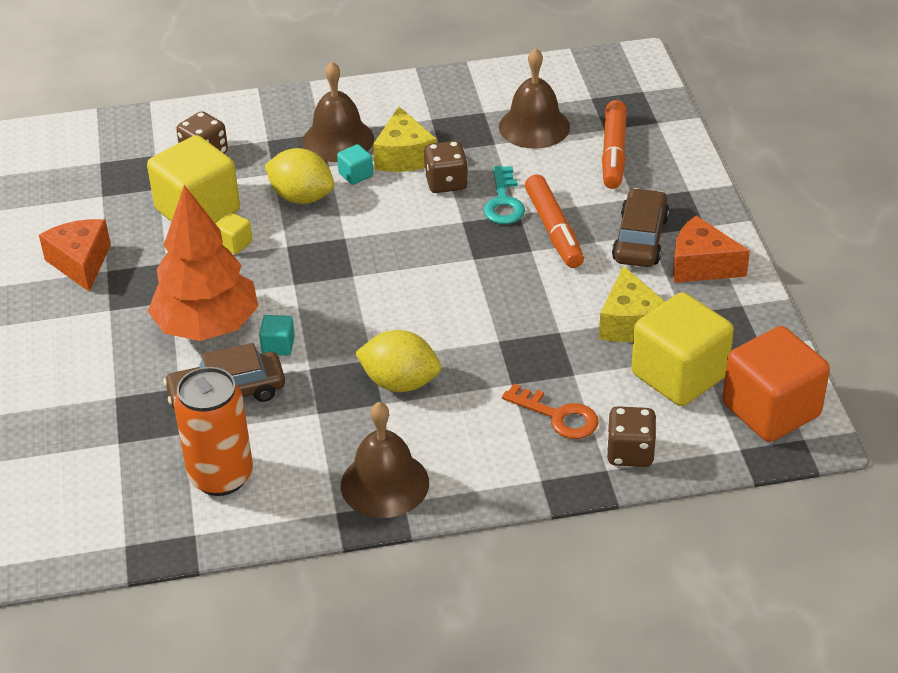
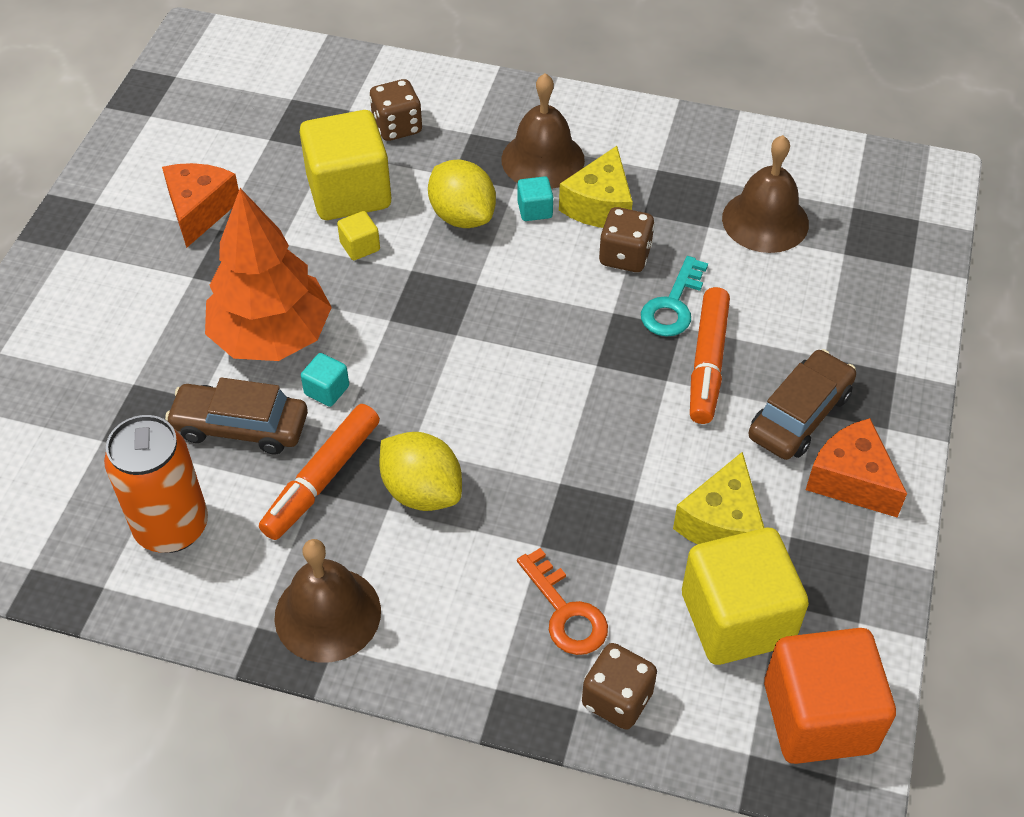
camera: 25 degrees right, 10 degrees up
orange marker [602,100,627,189] -> orange marker moved to [259,404,380,540]

